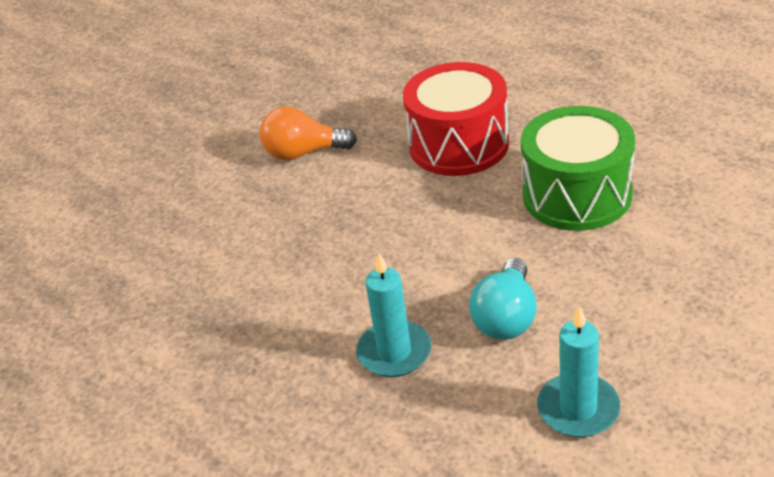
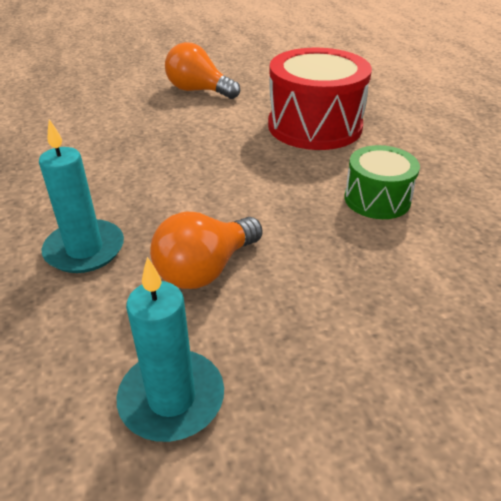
camera: 25 degrees right, 0 degrees up
turquoise light bulb [469,258,537,340] -> orange light bulb [150,212,263,289]
green drum [521,106,635,231] -> green drum [345,145,420,219], size x0.57

